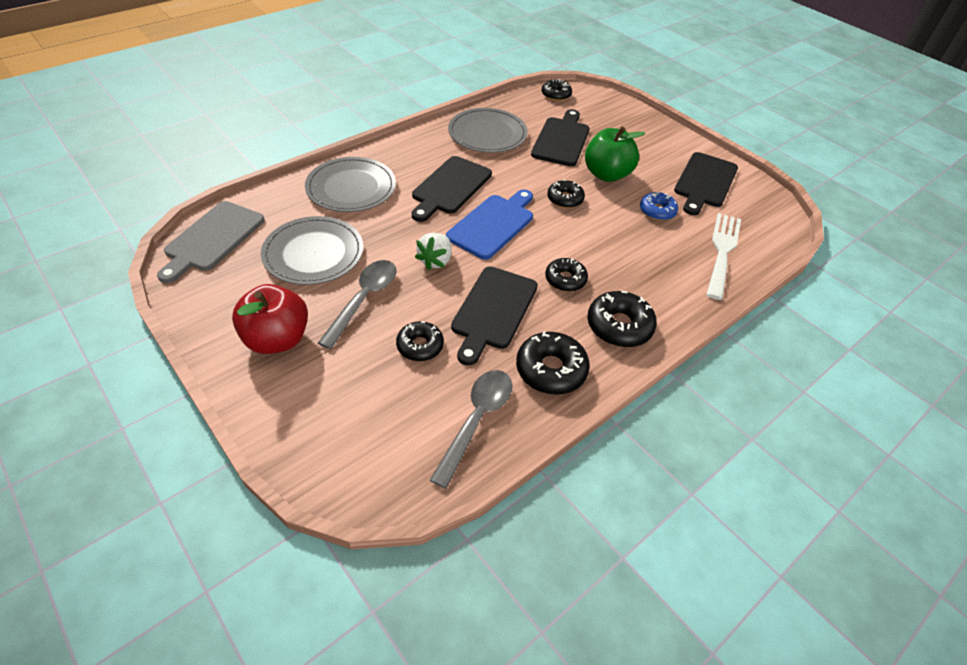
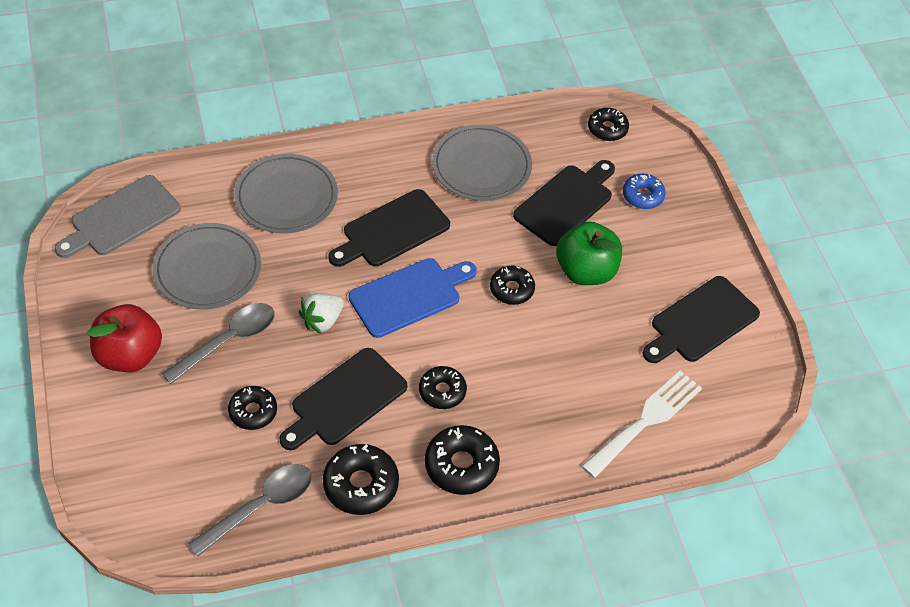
camera: 25 degrees right, 5 degrees up
blue donut [640,192,678,221] -> blue donut moved to [623,174,666,209]

